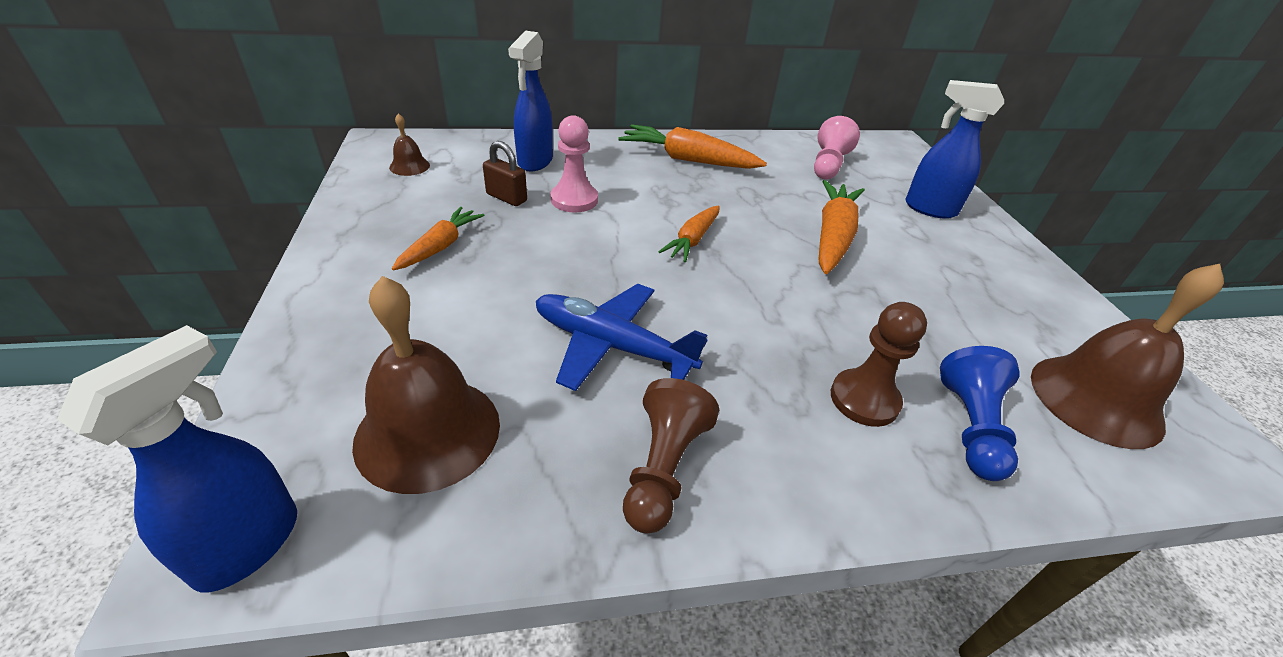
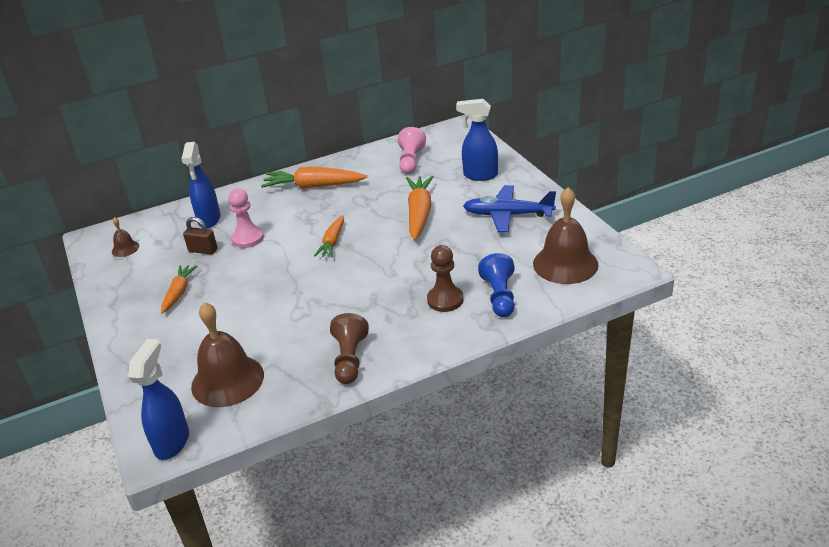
camera: 10 degrees left, 5 degrees down
blue plane [536,284,707,391] -> blue plane moved to [463,185,556,232]

